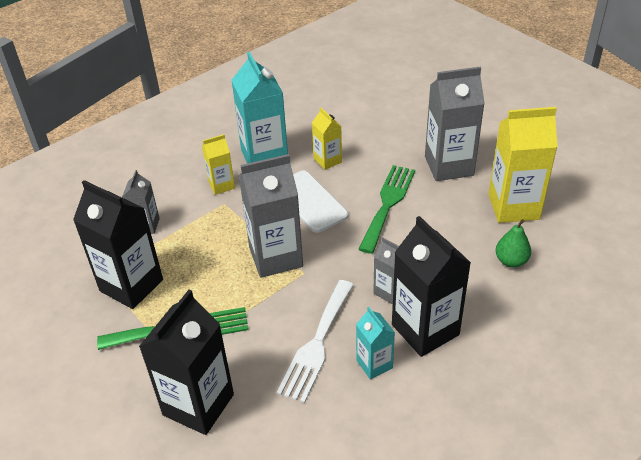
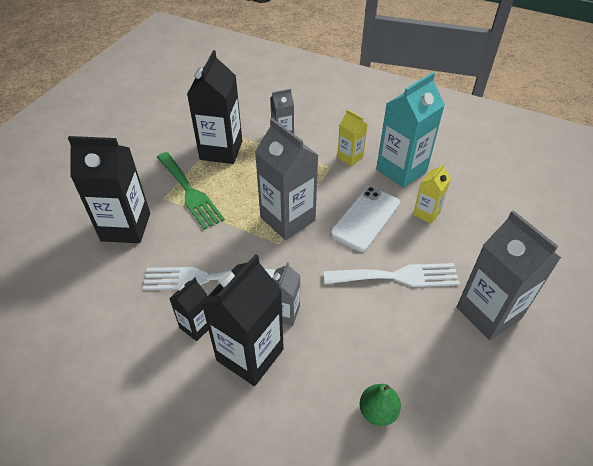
camera: 65 degrees right, 5 degrees up
turquoise carton [356,307,395,379] -> black carton [169,277,208,341]
green fork [359,165,415,254] -> white fork [324,263,460,287]
yellow carton [488,107,558,223] -> none

